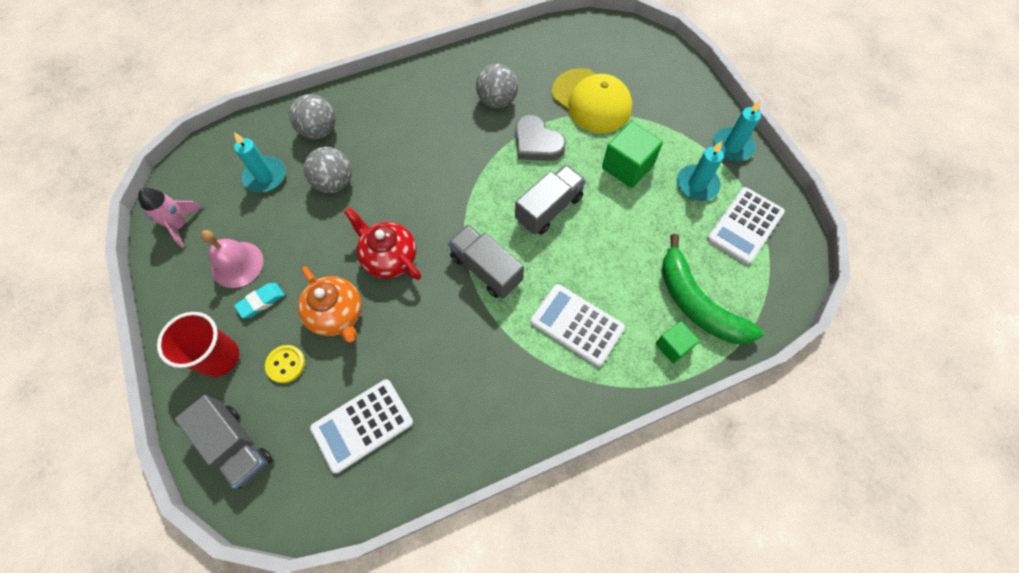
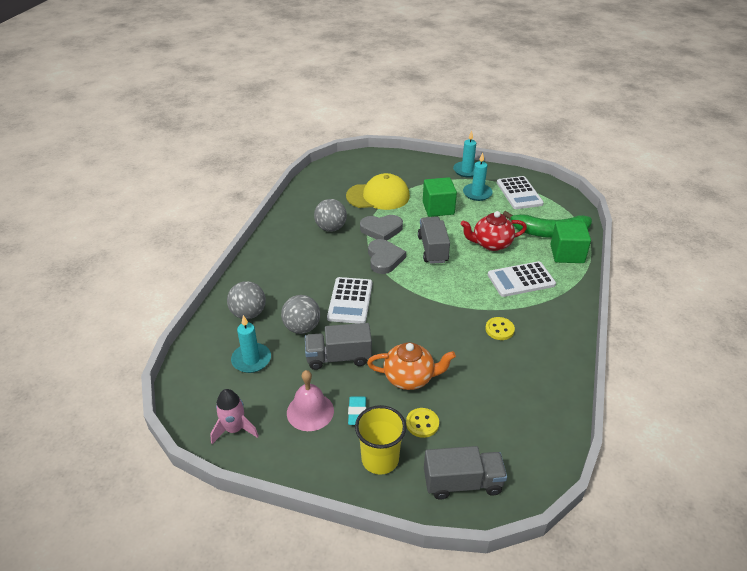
camera: 50 degrees left, 25 degrees down
red cup [157,312,239,377] -> yellow cup [355,405,406,475]
white calculator [310,379,413,474] -> white calculator moved to [327,277,372,324]
red teapot [344,207,421,280] -> red teapot moved to [461,211,527,251]
grey truck [448,224,524,298] -> grey truck moved to [305,323,372,370]
green cube [655,321,700,363] -> green cube [550,221,591,263], size x1.67
none -> grey heart [368,239,406,274]
none -> yellow button [485,317,515,340]

